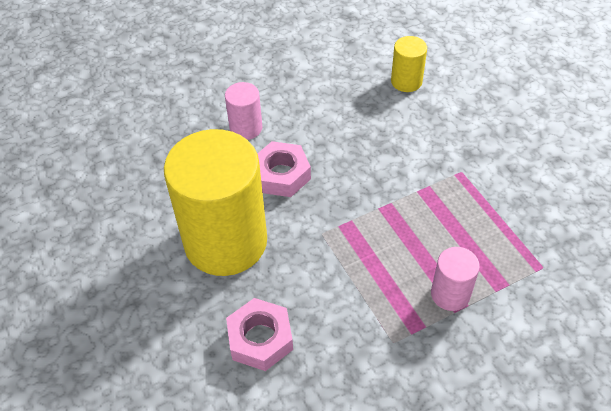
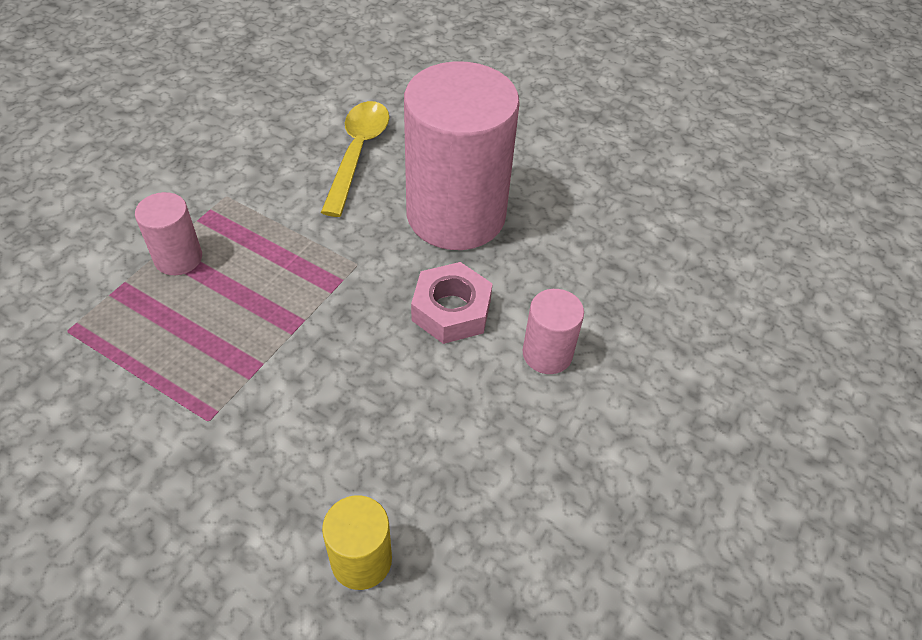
camera: 145 degrees right, 0 degrees up
yellow cylinder [164,129,267,276] -> pink cylinder [404,61,520,250]
pink nut [226,298,293,371] -> yellow spoon [321,101,389,217]

